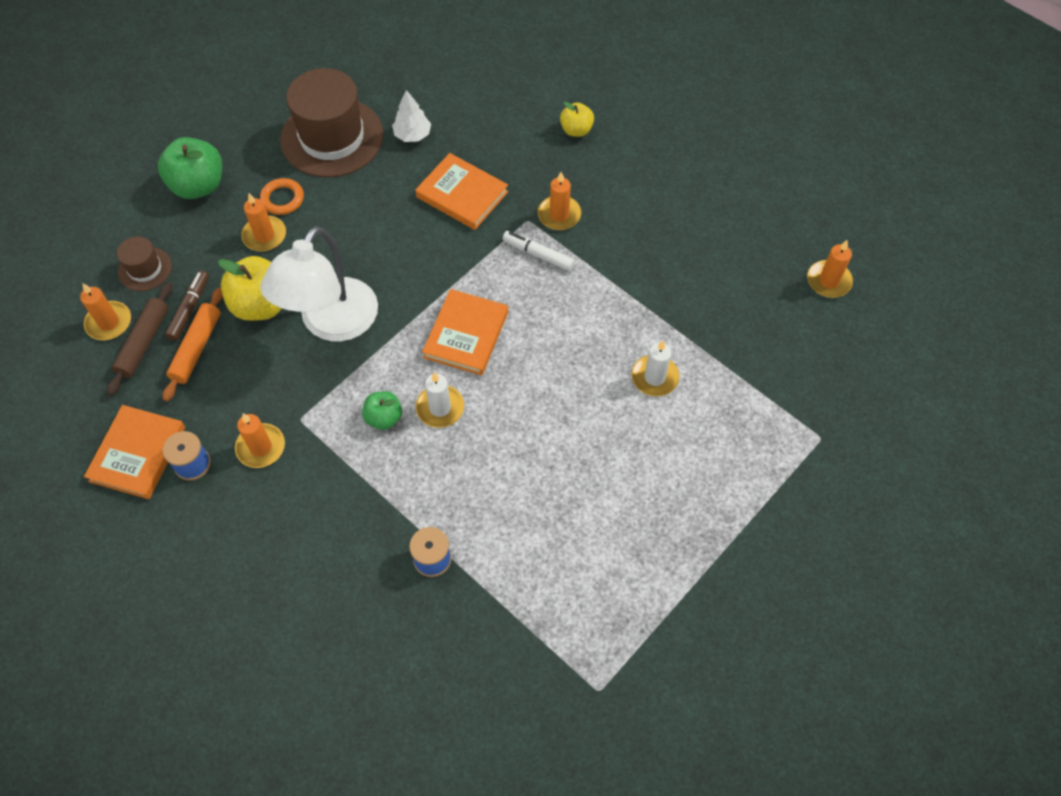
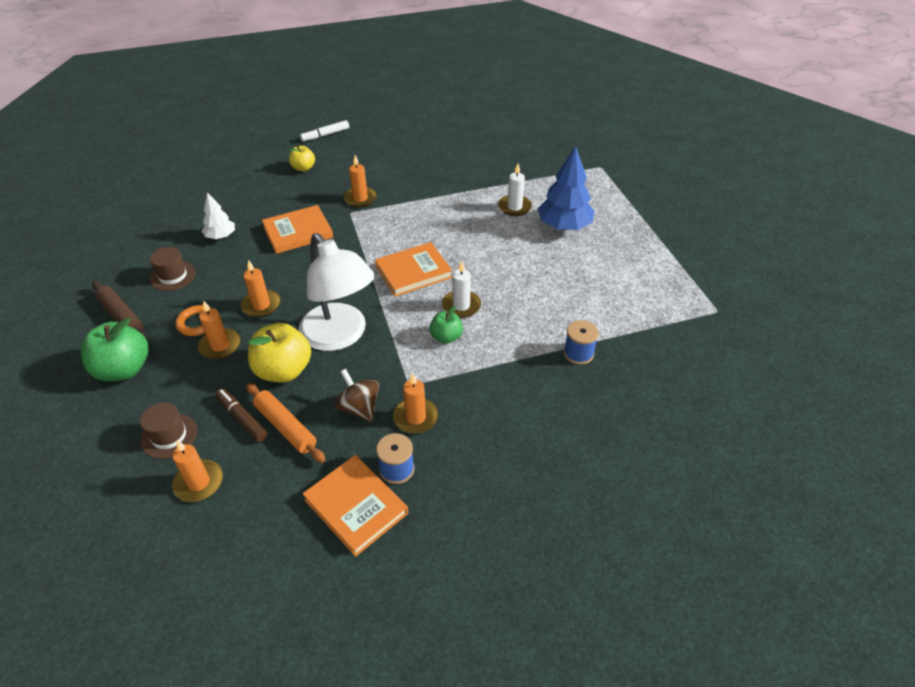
camera: 60 degrees left, 15 degrees down
brown rolling pin [107,282,172,396] -> brown rolling pin moved to [92,281,147,340]
brown hat [280,68,384,177] -> brown hat [150,247,196,291], size x0.48
orange book [422,289,508,375] -> orange book turned 75 degrees counterclockwise [375,242,452,297]
white marker [503,231,575,271] -> white marker moved to [300,120,349,141]
orange candle [807,240,853,298] -> orange candle moved to [241,260,281,317]
none -> brown spinning top [335,369,379,422]
none -> blue tree [538,146,594,230]

